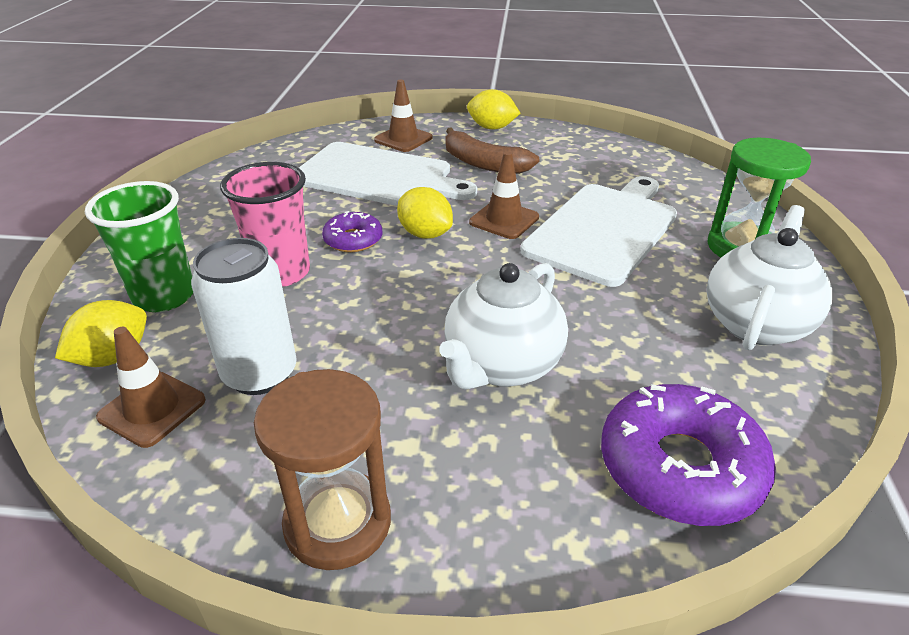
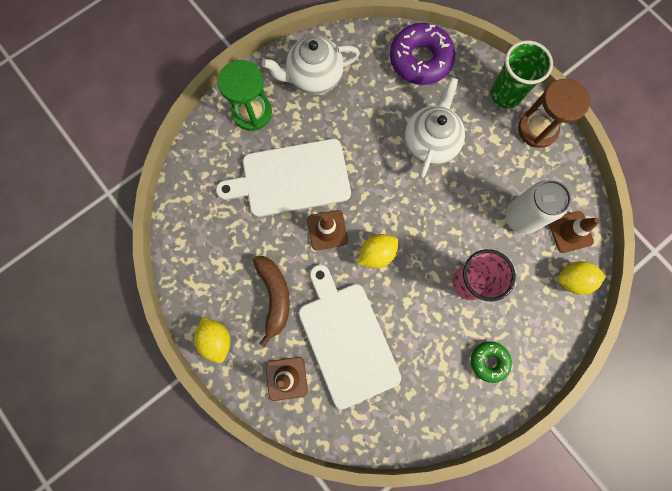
camera: 135 degrees left, 40 degrees up
green cup [85,181,193,312] -> green cup moved to [491,41,553,109]
purple donut [322,211,383,252] -> none
yellow lemon [397,187,453,239] -> yellow lemon turned 60 degrees clockwise [358,234,399,269]
white teapot [439,263,568,390] -> white teapot turned 60 degrees counterclockwise [405,77,465,178]
none -> green donut [471,341,512,383]

